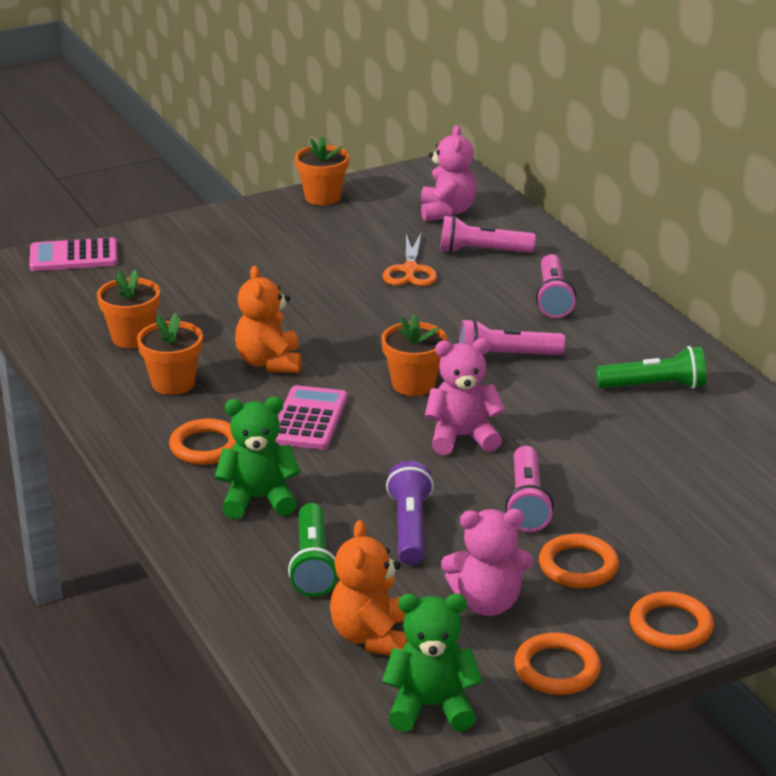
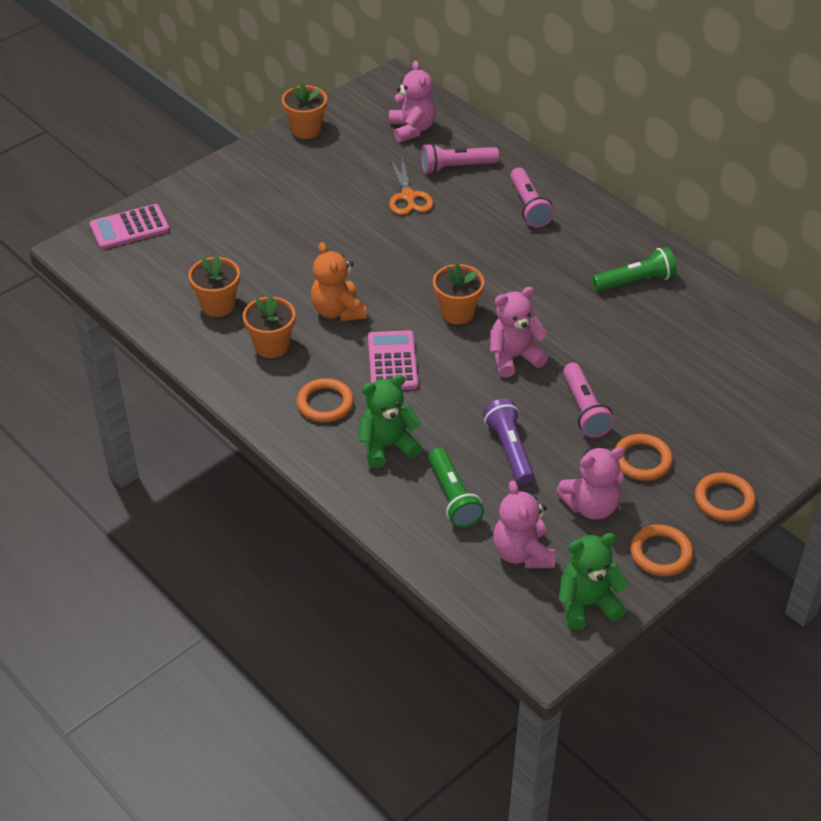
camera: 15 degrees left, 15 degrees up
orange teddy bear [330,520,408,656] -> pink teddy bear [493,481,555,568]
pink flashlight [459,319,565,355] -> none

